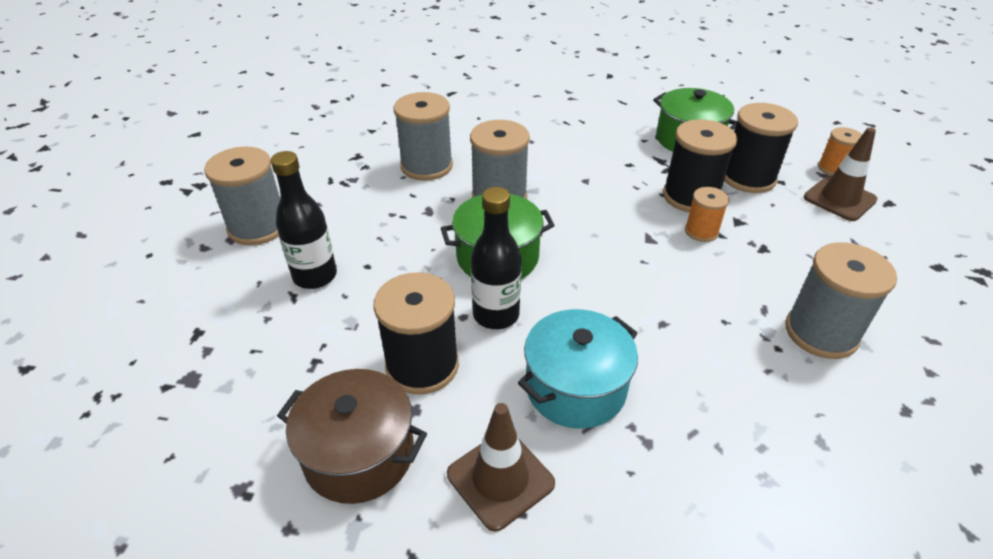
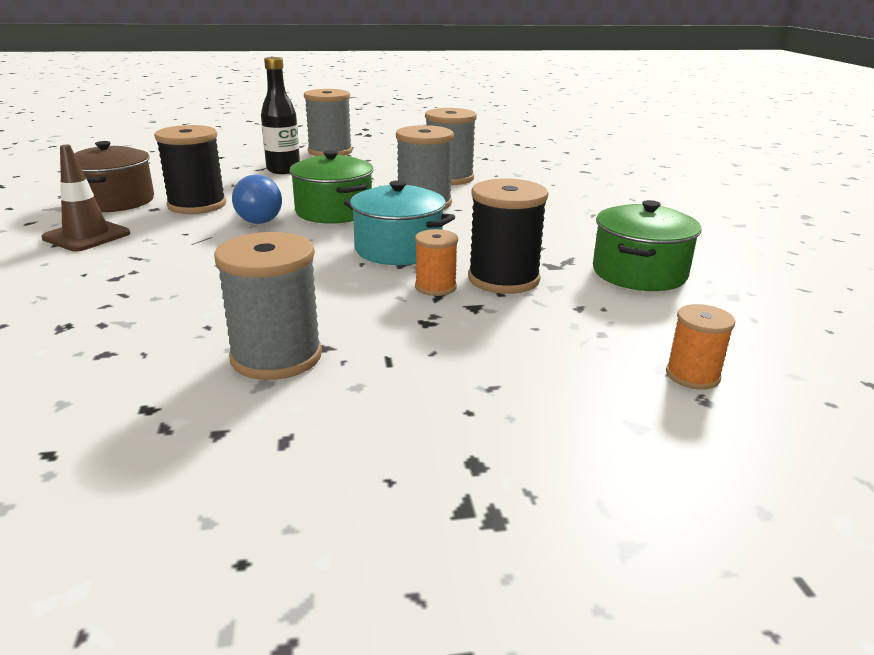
camera: 70 degrees right, 15 degrees down
black bottle [471,187,522,329] -> blue light bulb [232,174,282,224]
turquoise pot [518,309,638,429] -> turquoise pot moved to [344,180,455,265]
black spool [724,103,798,193] -> none
brown traffic cone [804,127,878,221] -> none

